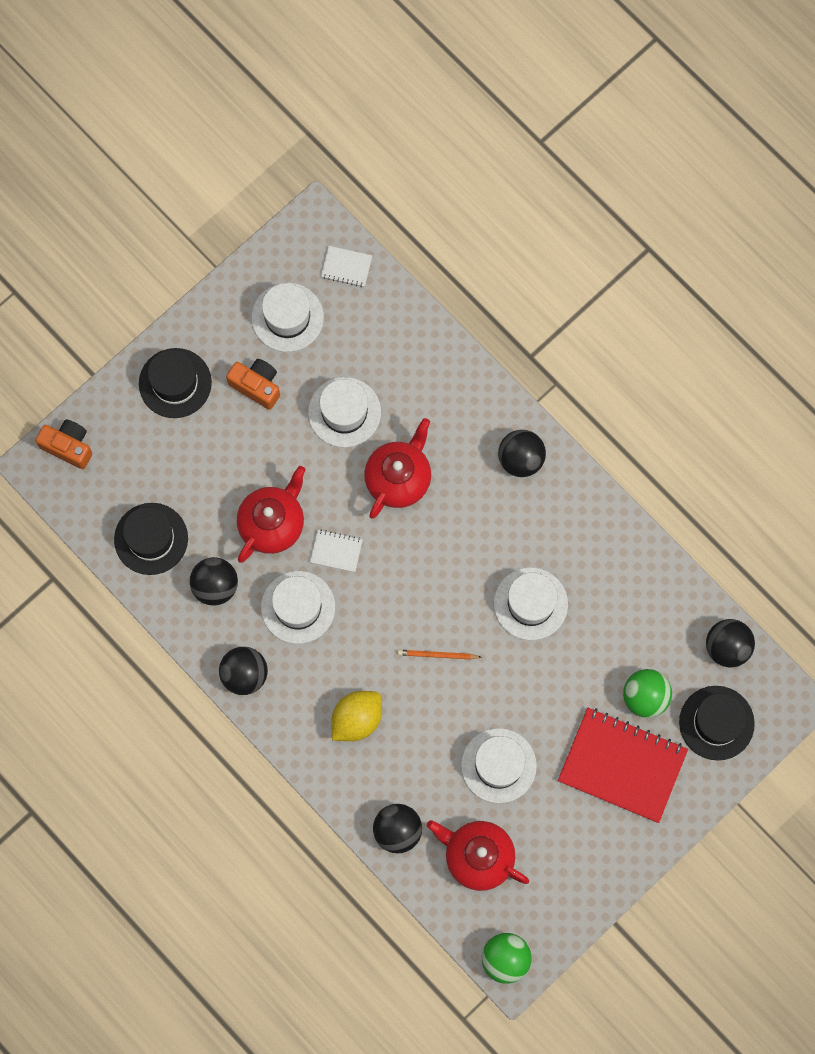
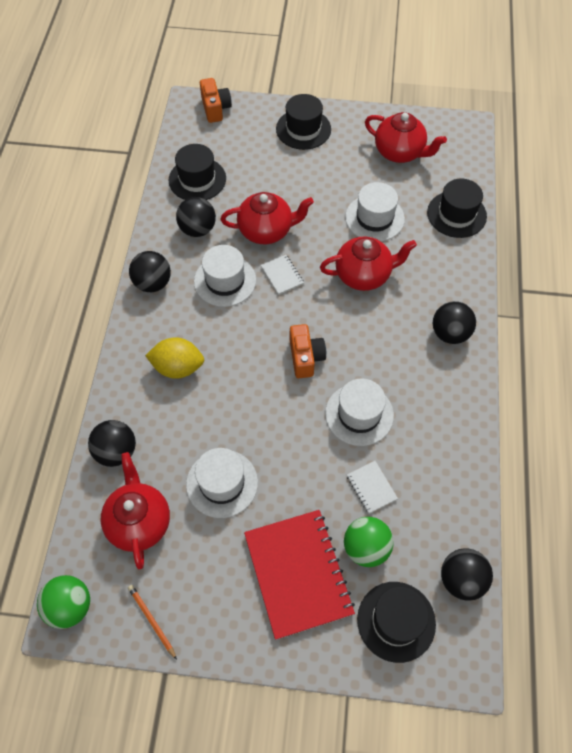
camera: 50 degrees right, 15 degrees down
orange camera [226,359,280,410] -> orange camera moved to [290,324,326,378]
white hat [251,283,324,352] -> red teapot [365,112,447,163]
white notebook [321,246,373,287] -> white notebook moved to [347,461,398,514]
orange pencil [398,650,482,659] -> orange pencil moved to [128,585,177,660]
none -> black hat [427,179,487,238]

